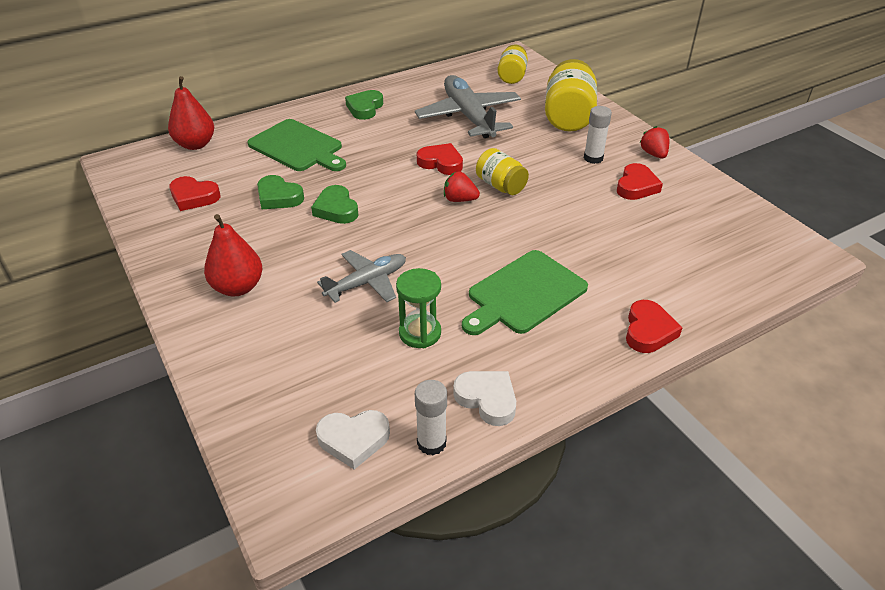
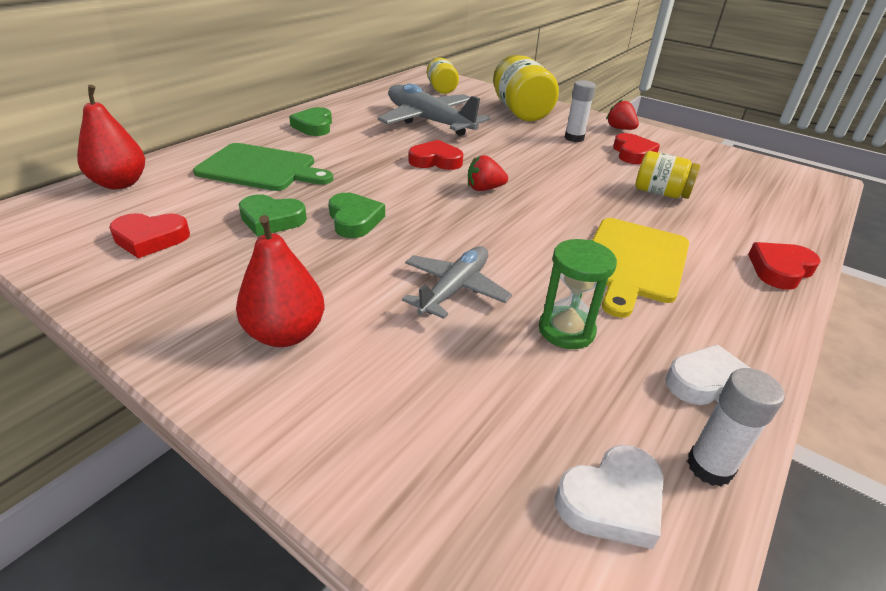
camera: 25 degrees left, 5 degrees down
green heart [311,185,358,224] -> green heart turned 150 degrees counterclockwise [329,193,385,238]
green cutting board [462,250,588,335] -> yellow cutting board [592,218,689,318]
yellow jar [476,148,529,195] -> yellow jar moved to [635,151,700,199]
red heart [626,300,682,353] -> red heart turned 120 degrees counterclockwise [748,242,821,290]

